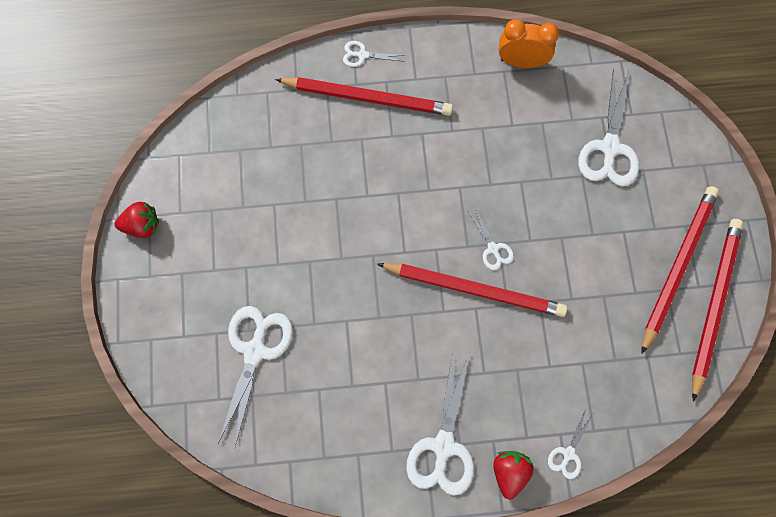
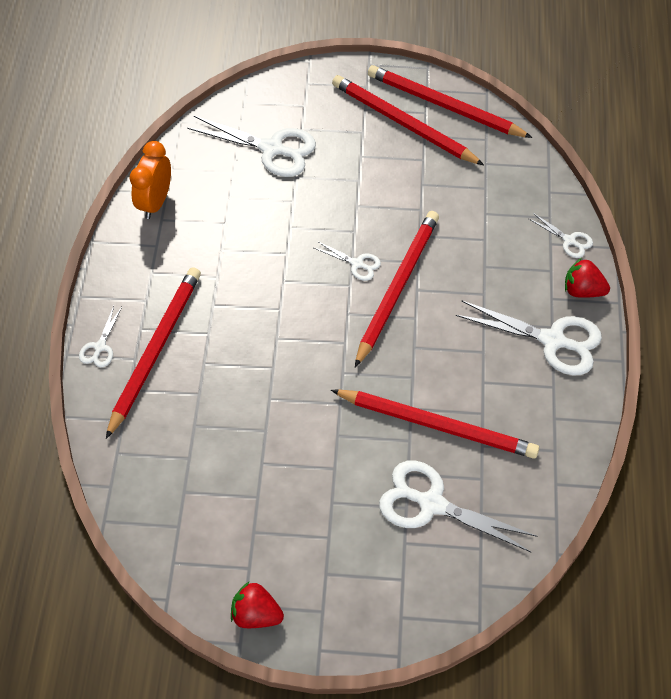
camera: 80 degrees left, 15 degrees down
red strawberry [115,201,159,238] -> red strawberry turned 75 degrees counterclockwise [231,582,284,628]
white scissors [469,208,514,270] -> white scissors turned 45 degrees clockwise [314,241,381,281]
none -> red pencil [331,389,539,459]

